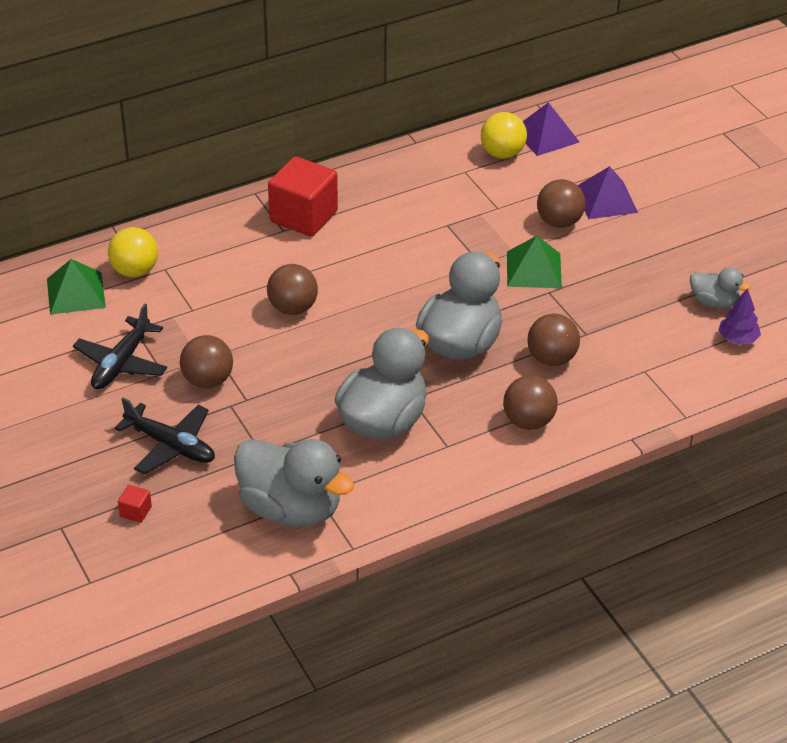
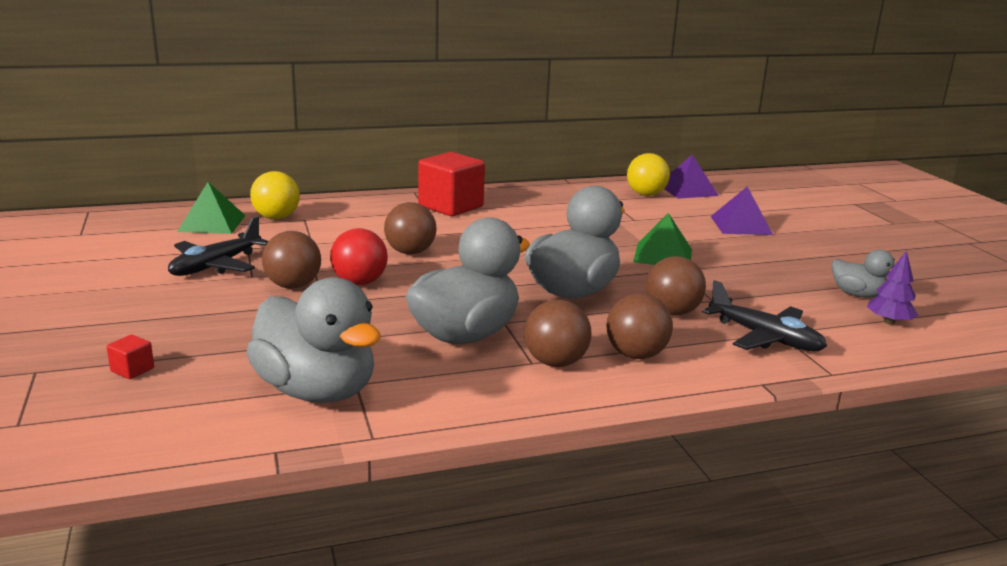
camera: 10 degrees right, 20 degrees down
black plane [114,397,215,475] -> black plane moved to [702,280,827,351]
brown ball [537,179,585,228] -> brown ball moved to [524,300,591,367]
none -> red ball [330,228,388,285]

